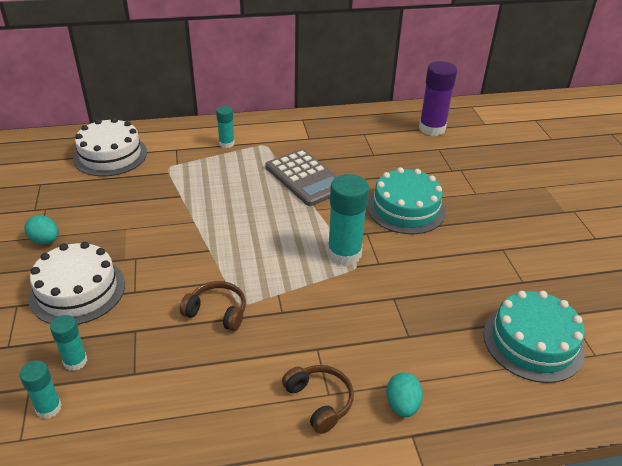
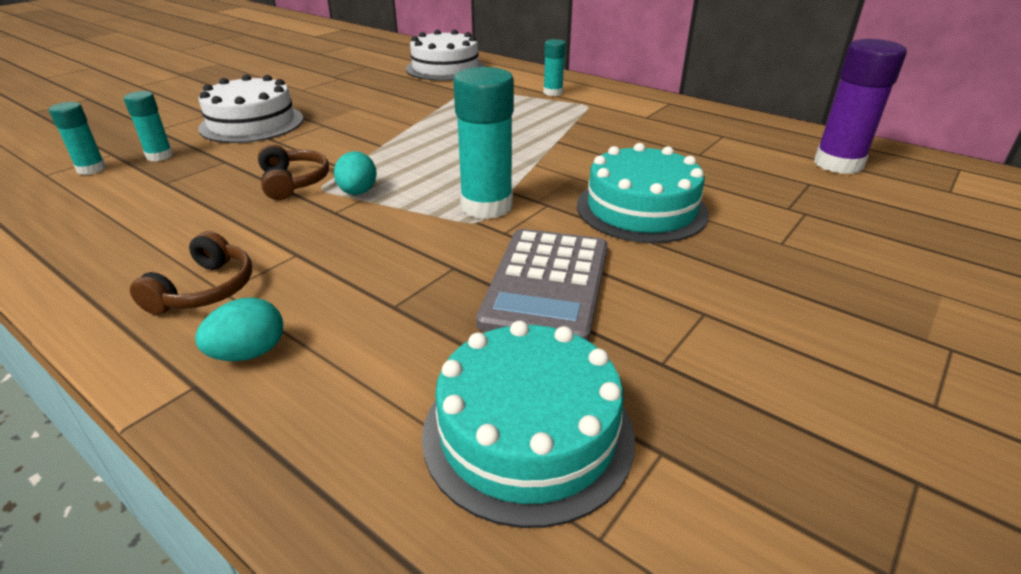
camera: 50 degrees right, 5 degrees down
turquoise egg [24,215,59,244] -> turquoise egg moved to [334,151,377,195]
grey calculator [266,149,338,206] -> grey calculator moved to [476,229,608,341]

